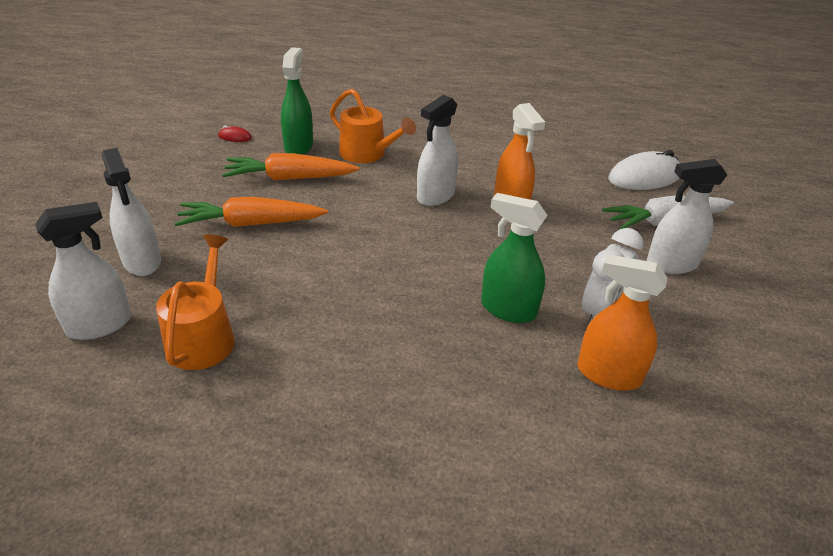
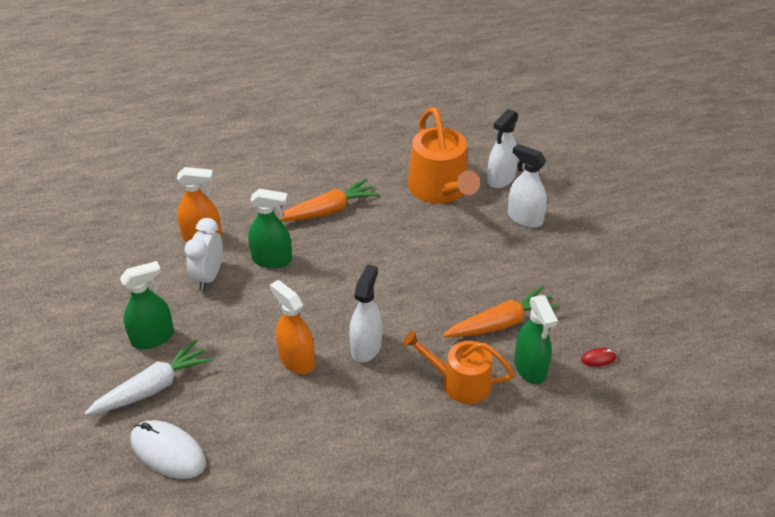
camera: 160 degrees right, 5 degrees up
orange watering can [156,235,235,370] -> orange watering can [408,107,480,204], size x1.52
orange carrot [174,197,328,227] -> orange carrot moved to [276,179,379,222]
white mouse [608,150,680,190] -> white mouse turned 75 degrees clockwise [130,420,206,479]
white spray bottle [647,159,727,274] -> green spray bottle [120,261,174,349]

